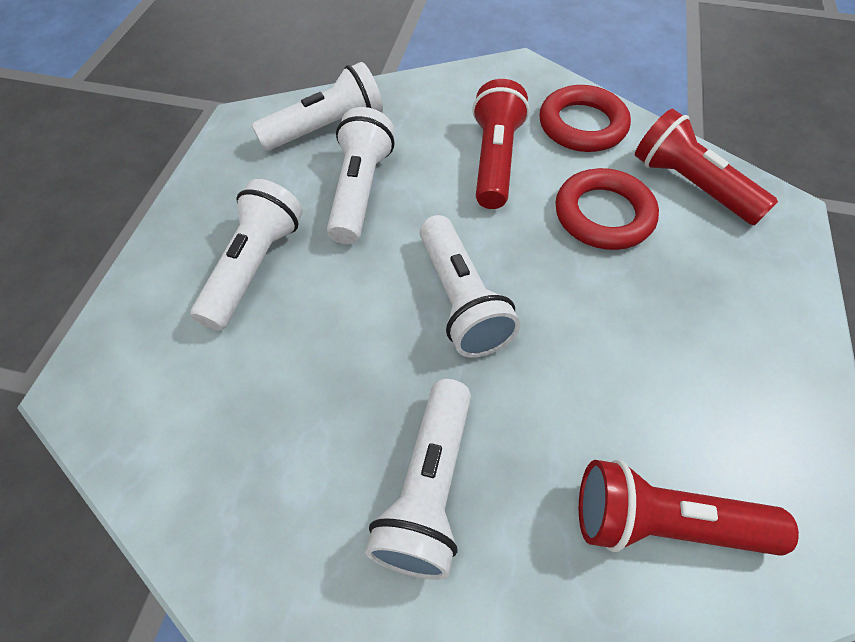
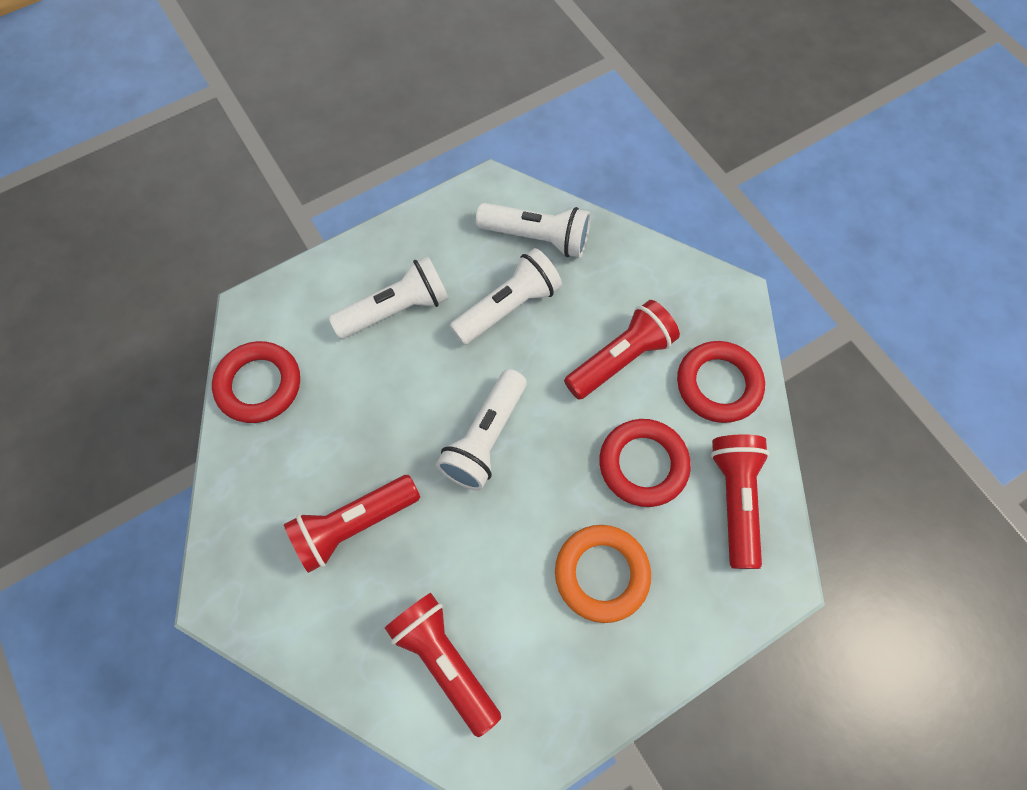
camera: 45 degrees right, 10 degrees up
white flashlight [365,379,471,580] -> red flashlight [284,475,420,573]
none -> red ring [212,341,300,423]
none -> orange ring [555,525,651,623]

